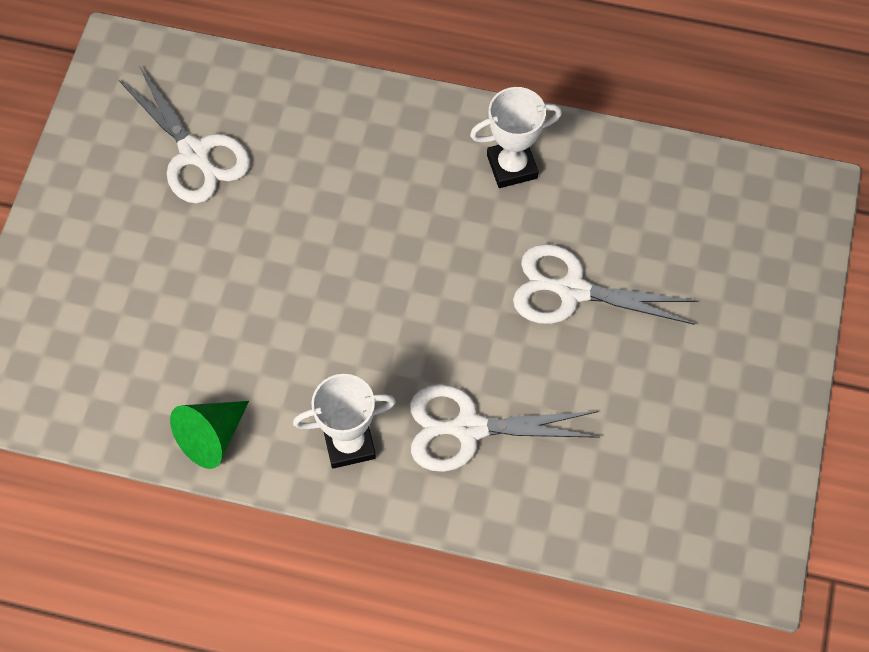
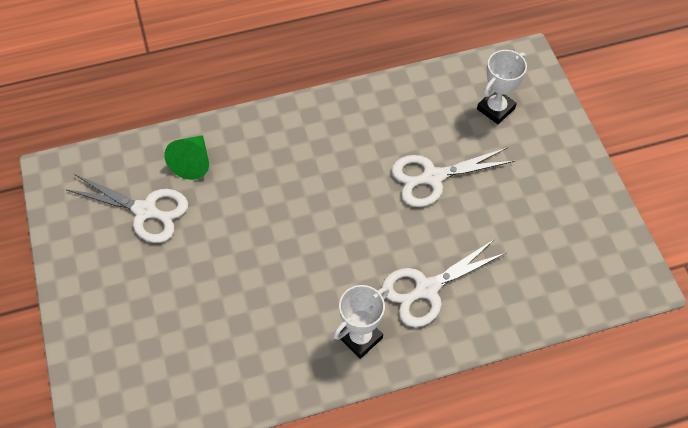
camera: 30 degrees left, 5 degrees down
green cone [170,401,249,469] -> green cone moved to [164,135,209,180]
white trophy [470,87,562,188] -> white trophy moved to [477,50,527,124]

